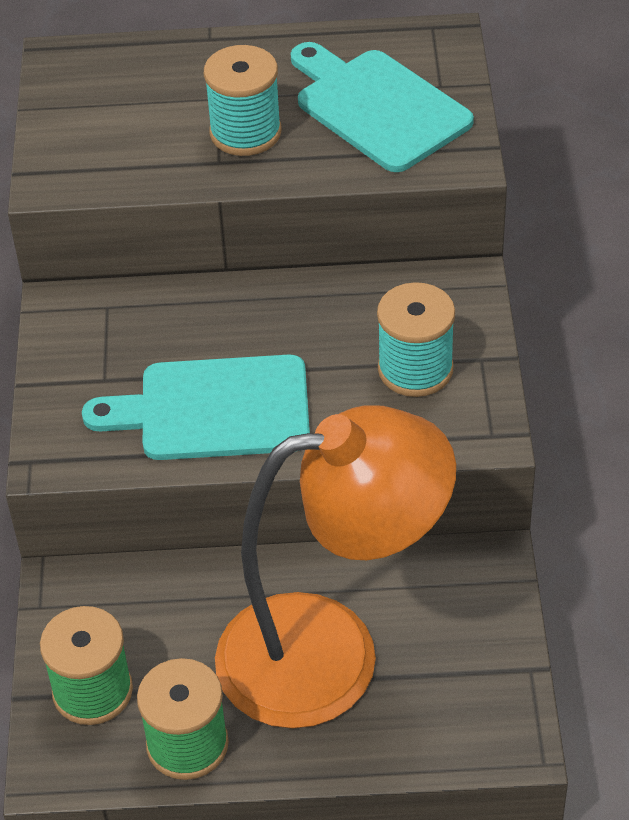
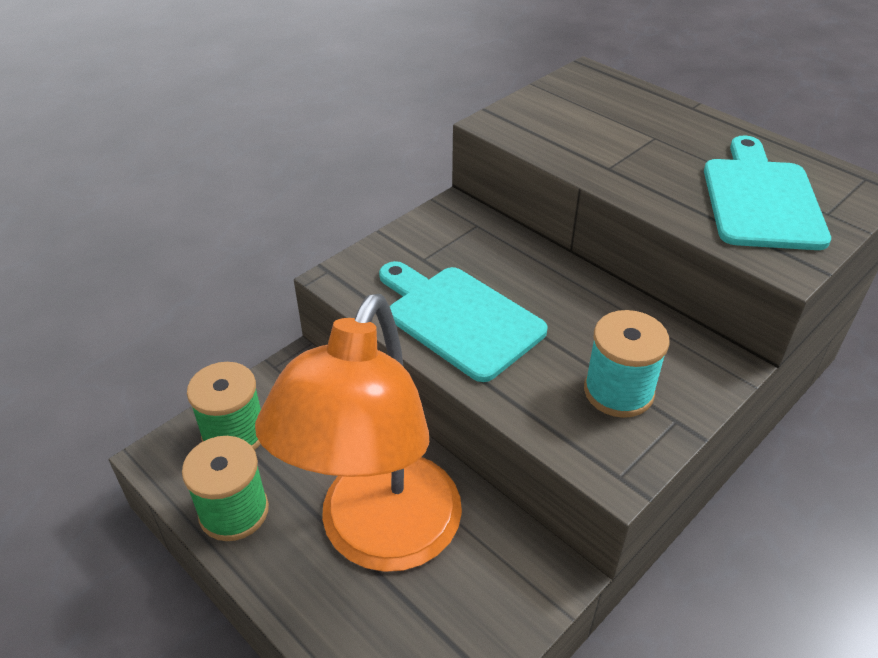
camera: 45 degrees right, 5 degrees down
turquoise spool [204,45,281,156] -> none
orange lamp [215,405,456,729] -> orange lamp turned 75 degrees clockwise [255,294,462,572]

